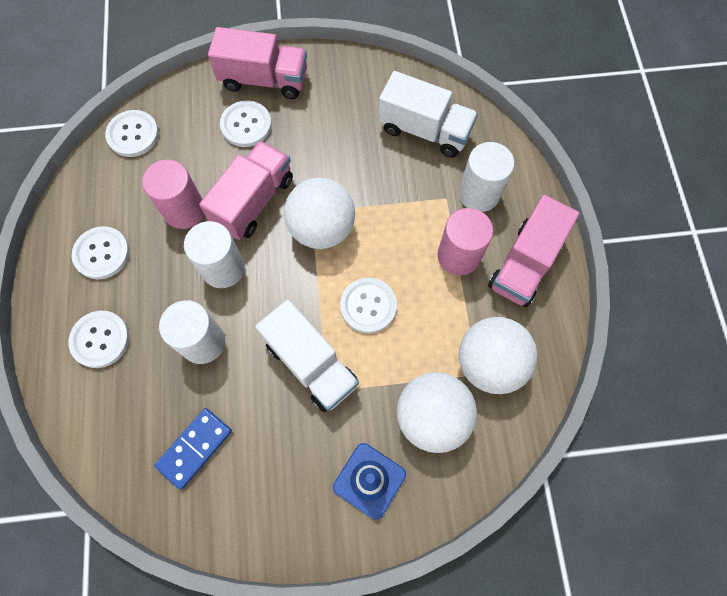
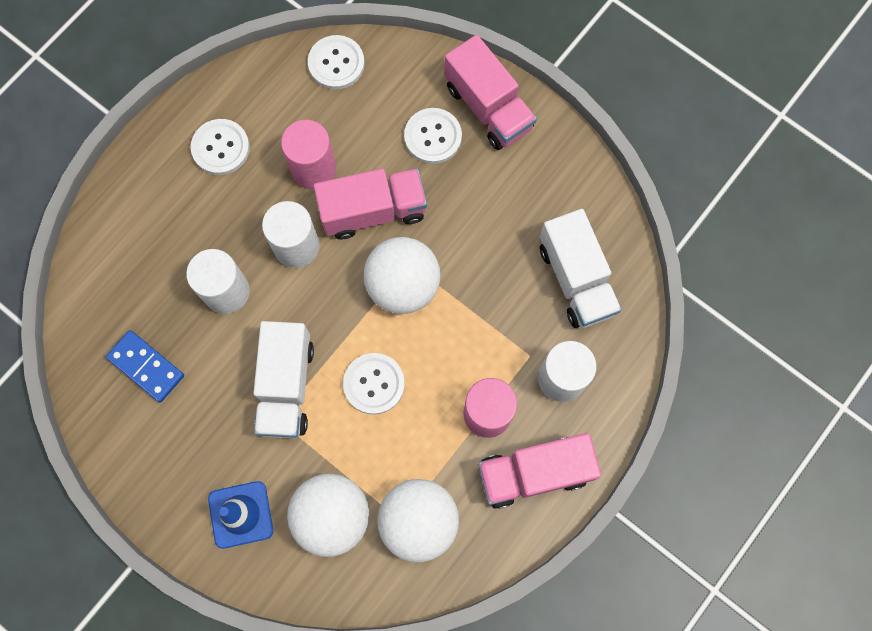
camera: 45 degrees right, 5 degrees up
white button [68,311,130,368] -> none
blue domino [154,408,232,489] -> blue domino turned 45 degrees clockwise [106,330,184,402]

